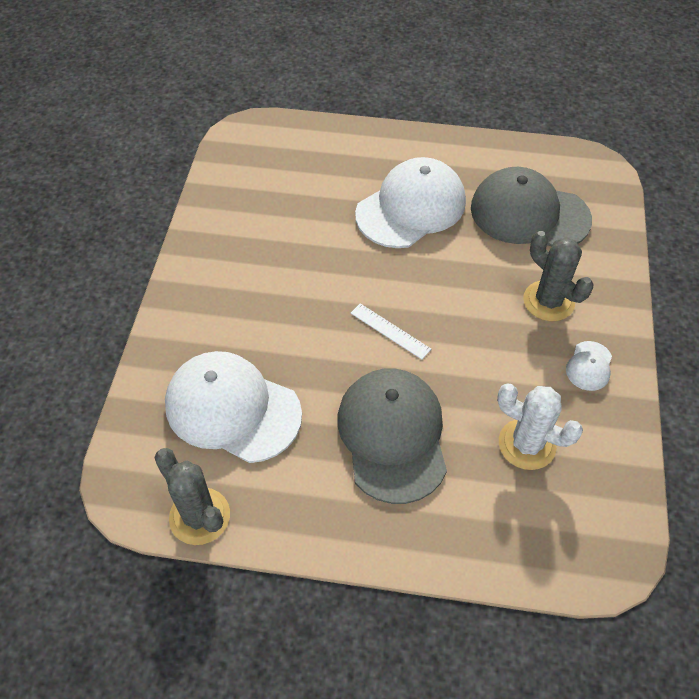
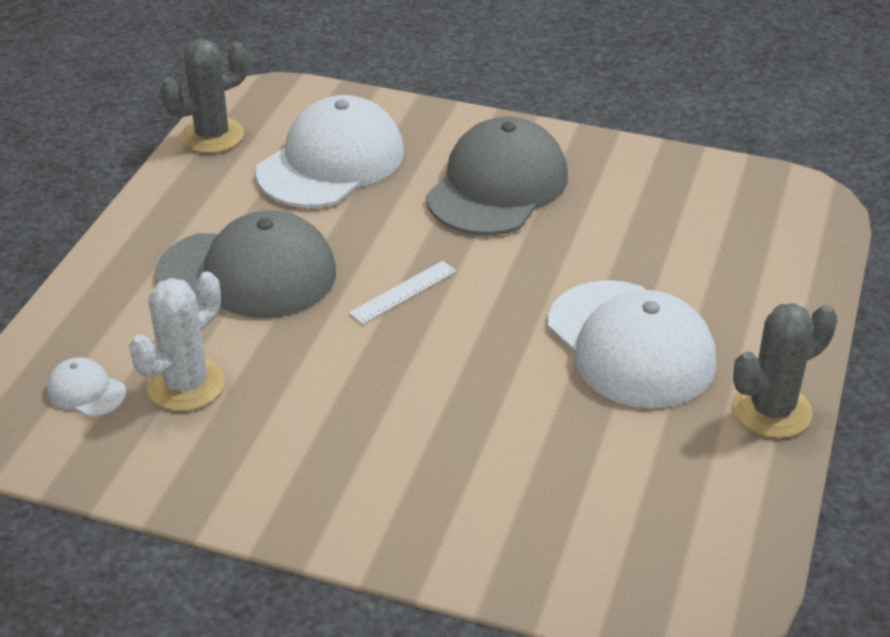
camera: 100 degrees right, 15 degrees down
grey cap [471,167,592,247] -> grey cap moved to [426,116,568,235]
grey cactus [523,231,594,321] -> grey cactus moved to [733,303,837,438]
white cap [566,341,612,391] -> white cap moved to [47,357,126,417]

